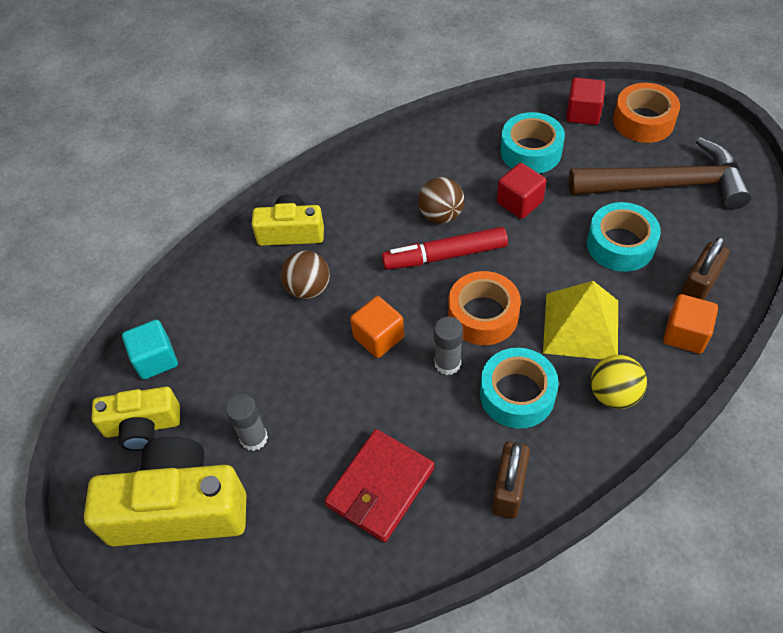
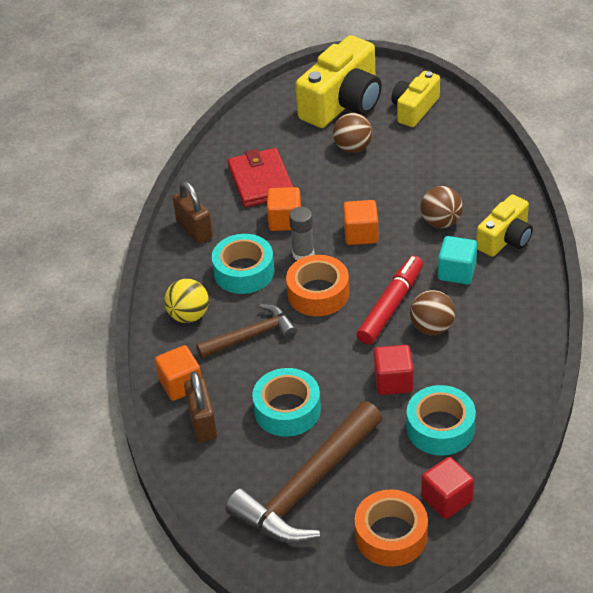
camera: 130 degrees right, 10 degrees down
turquoise cube [122,320,178,380] -> turquoise cube moved to [438,236,477,284]
grey glue stick [225,394,268,451] -> brown ball [333,113,373,153]
yellow pyramid [543,281,618,360] -> brown hammer [196,304,297,358]
none -> orange cube [267,187,301,231]

